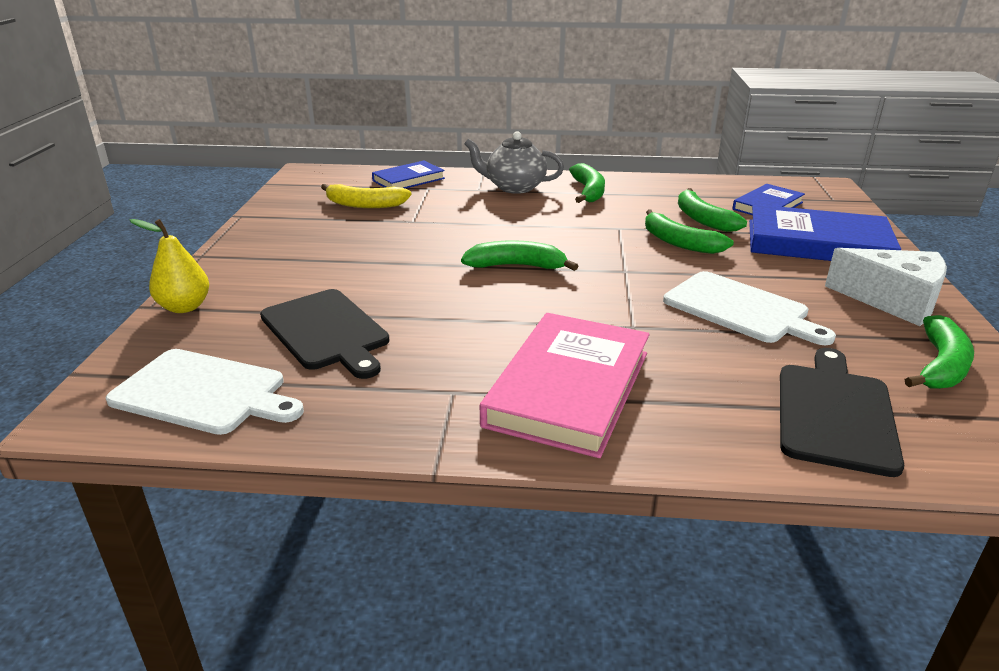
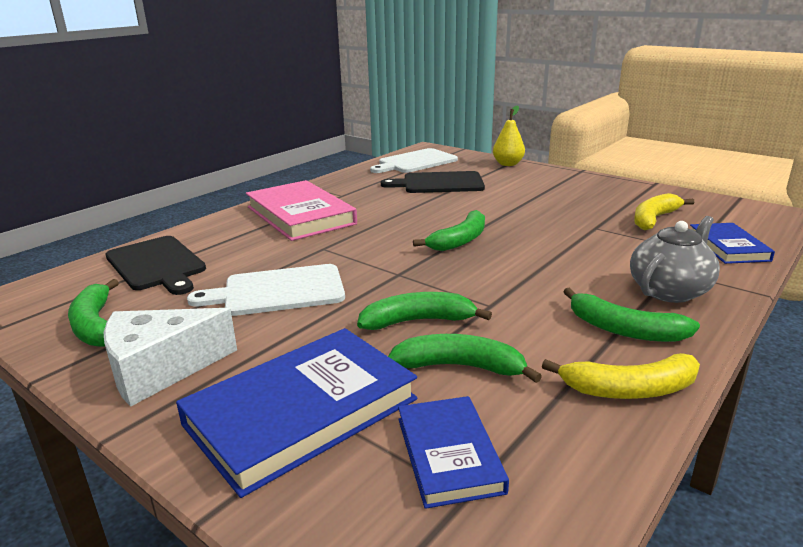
camera: 125 degrees right, 5 degrees down
none -> yellow banana [542,353,700,399]

